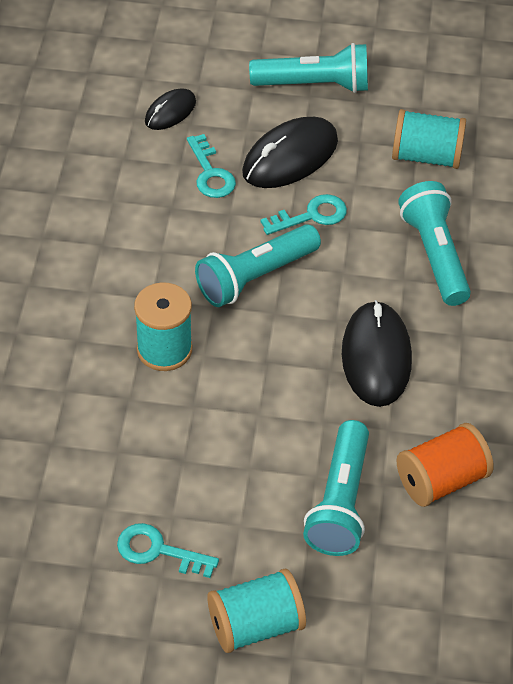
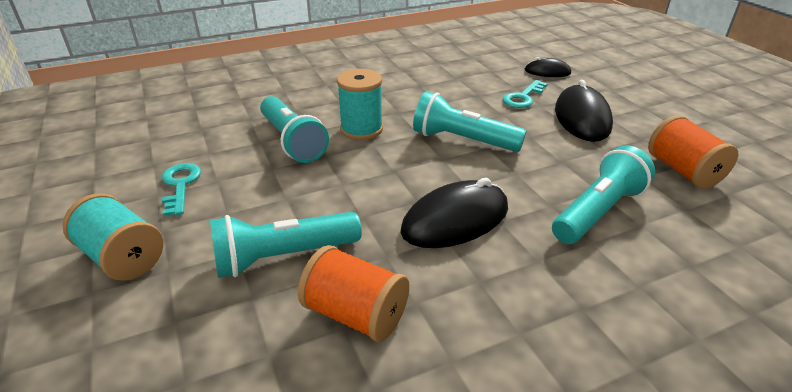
camera: 60 degrees right, 15 degrees down
black mouse [242,117,338,188] -> black mouse turned 75 degrees clockwise [555,80,613,142]
turquoise flashlight [249,43,368,93] -> turquoise flashlight moved to [260,96,329,163]
turquoise key [260,194,347,235] -> none
turquoise spool [392,109,466,169] -> orange spool [648,115,738,189]

